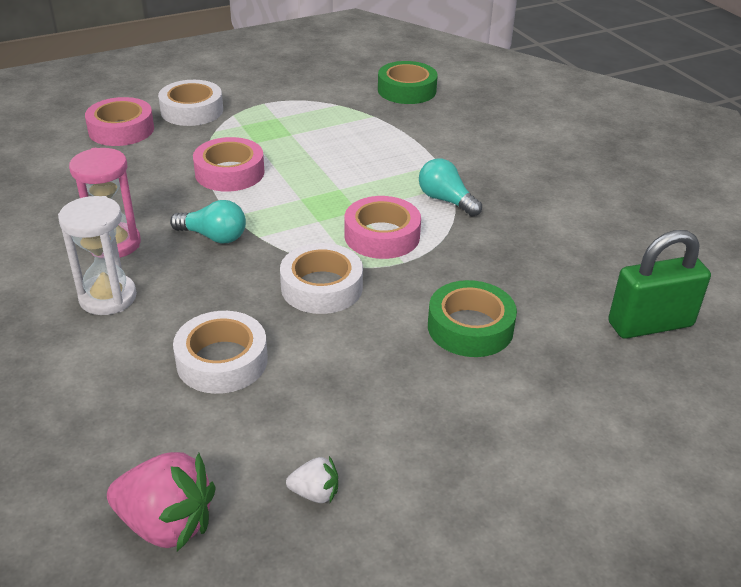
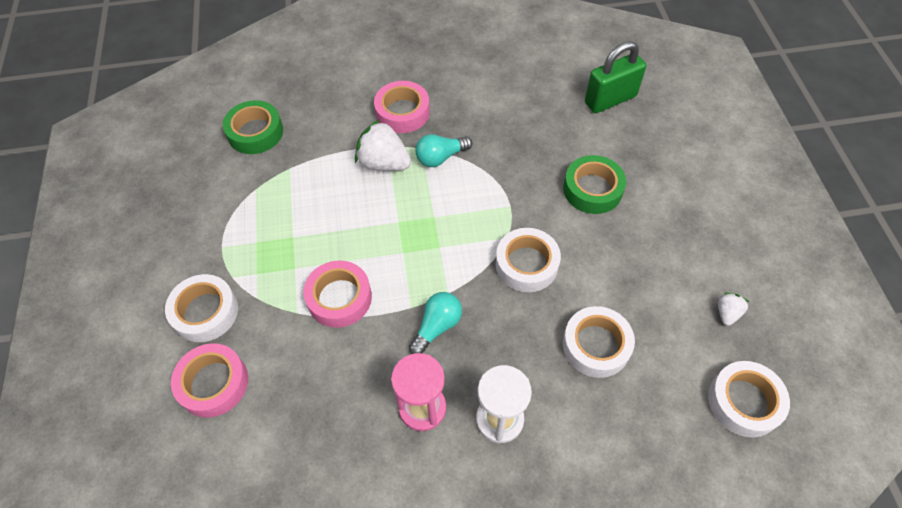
camera: 70 degrees left, 20 degrees up
pink strawberry [107,452,216,551] -> white tape [708,361,790,437]
pink tape [345,196,421,259] -> pink tape moved to [374,81,430,133]
green padlock [608,230,711,339] -> green padlock turned 60 degrees clockwise [585,41,646,113]
none -> white strawberry [355,119,411,171]

